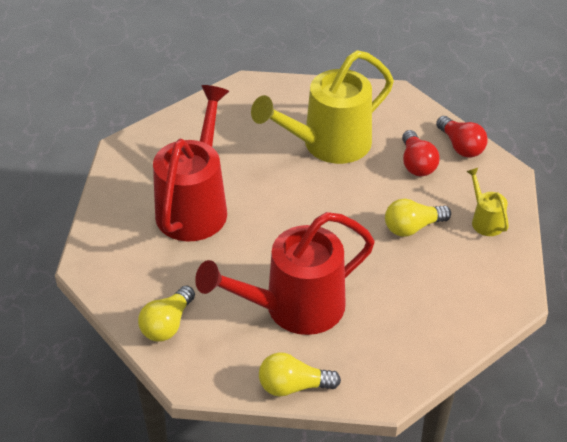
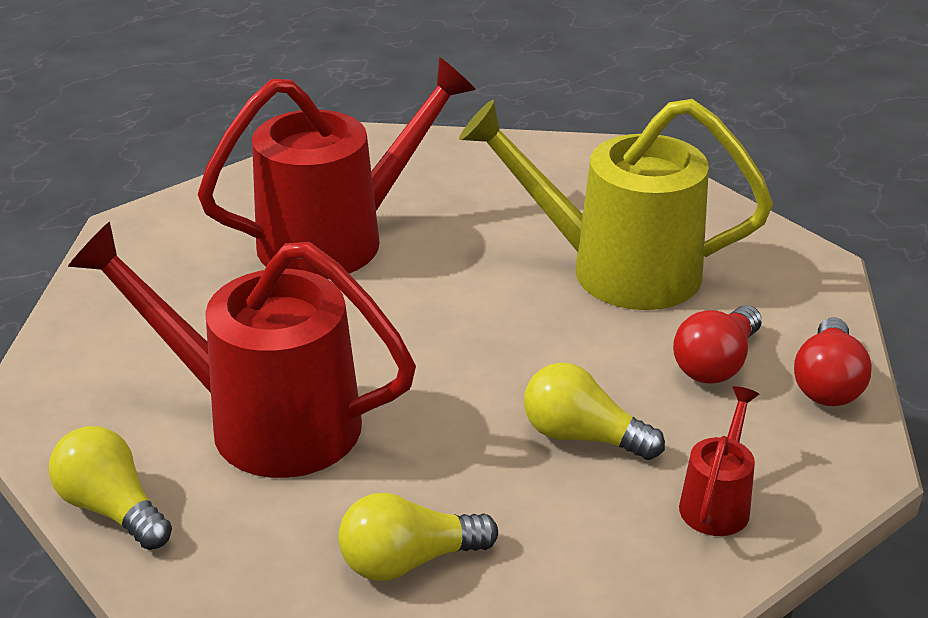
camera: 45 degrees right, 10 degrees down
yellow light bulb [138,285,195,342] -> yellow light bulb moved to [338,493,498,581]
yellow watering can [466,168,509,236] -> red watering can [679,386,759,536]

